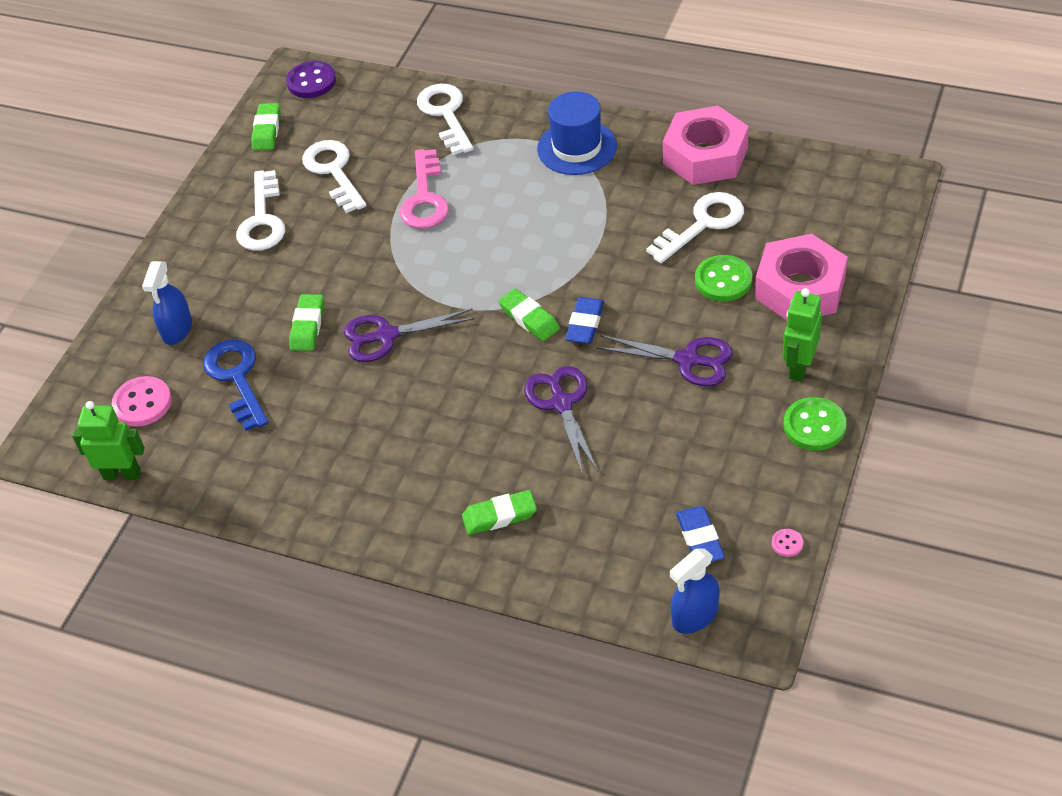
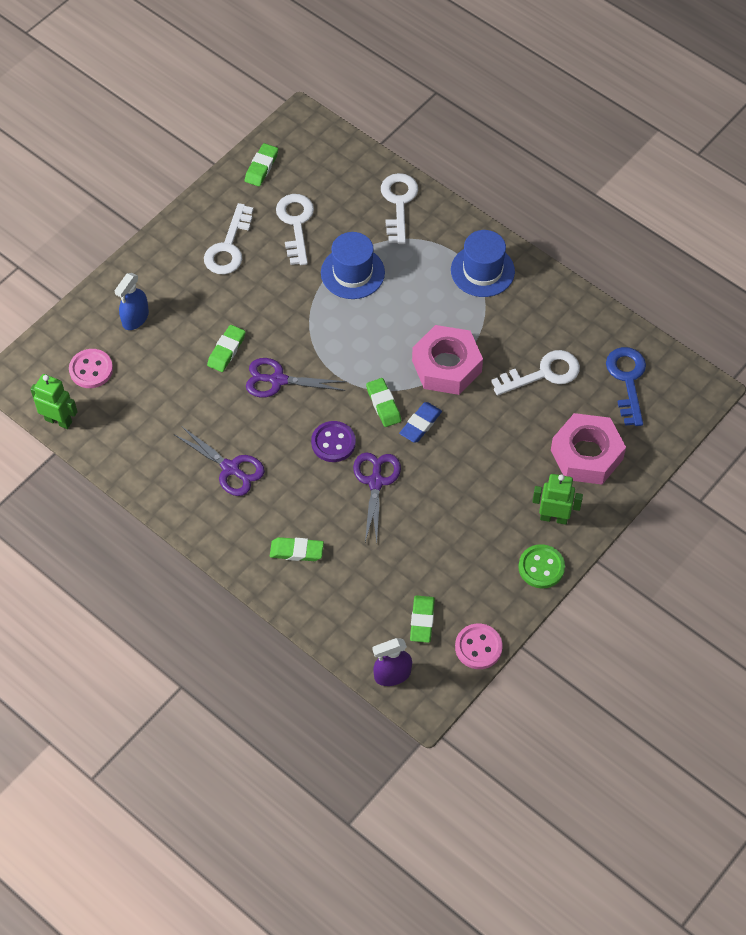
camera: 15 degrees right, 10 degrees up
blue key [203,340,268,431] -> blue key moved to [606,347,646,426]
purple button [286,61,336,98] -> purple button moved to [311,421,356,462]
pink key [400,149,449,229] -> blue hat [321,232,385,299]
purple scissors [596,335,733,387] -> purple scissors moved to [175,426,265,496]
pink nut [663,106,749,185] -> pink nut moved to [412,325,483,395]
blue spray bottle [670,549,719,634] -> purple spray bottle [372,638,412,686]
blue eraser [676,506,725,562] -> green eraser [410,595,435,643]
green button [695,255,752,301] -> none
pink button [772,529,803,557] -> pink button [455,624,503,669], size x2.09
green robot [783,288,822,381] -> green robot turned 60 degrees clockwise [532,474,583,525]

